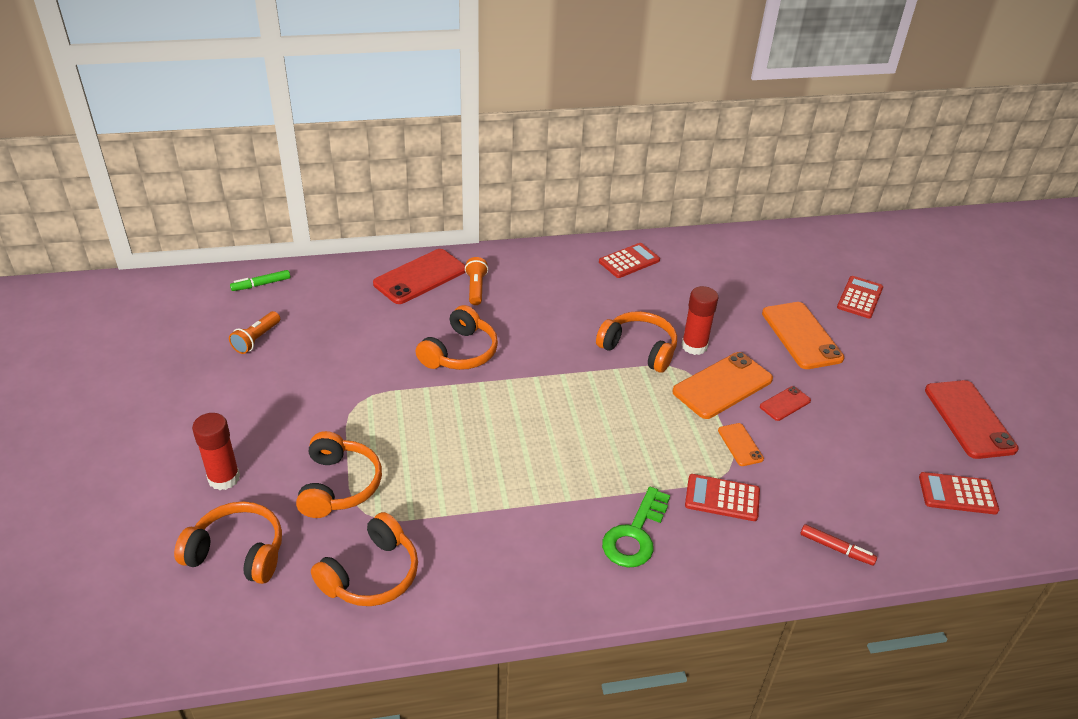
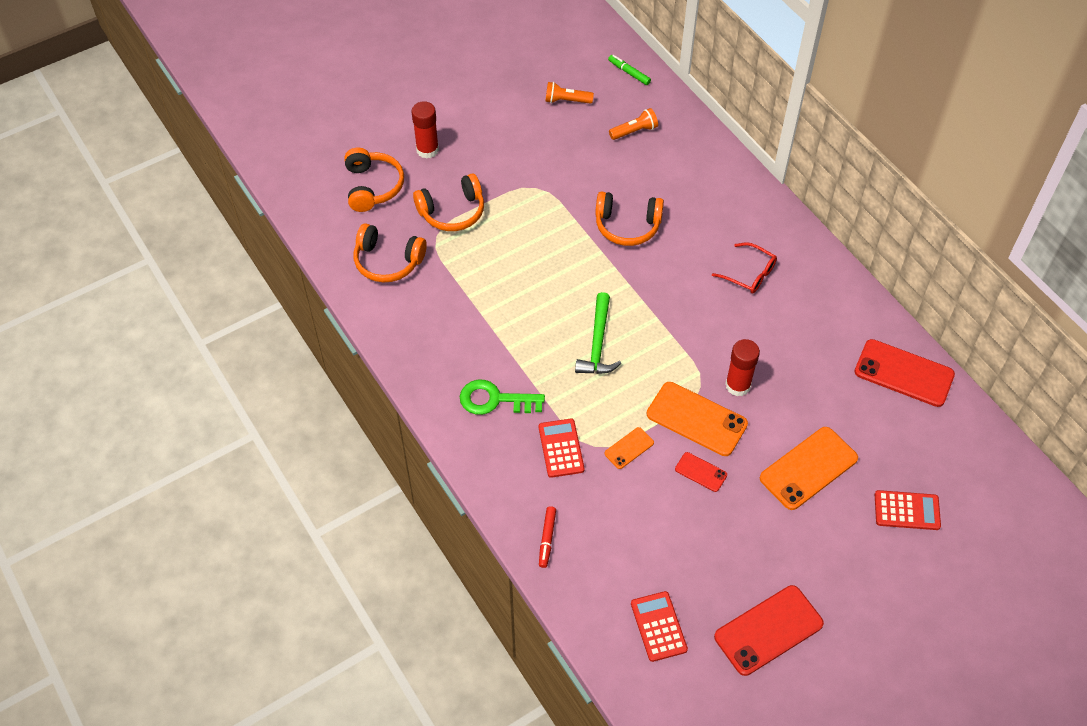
camera: 70 degrees right, 15 degrees up
red phone [373,249,465,304] -> red phone moved to [854,339,955,407]
orange flashlight [465,257,488,305] -> orange flashlight moved to [609,108,658,140]
orange headphones [596,311,677,372] -> none
red calculator [599,243,660,278] -> none
none -> green hammer [575,292,621,374]
none -> red glasses [712,242,777,294]

